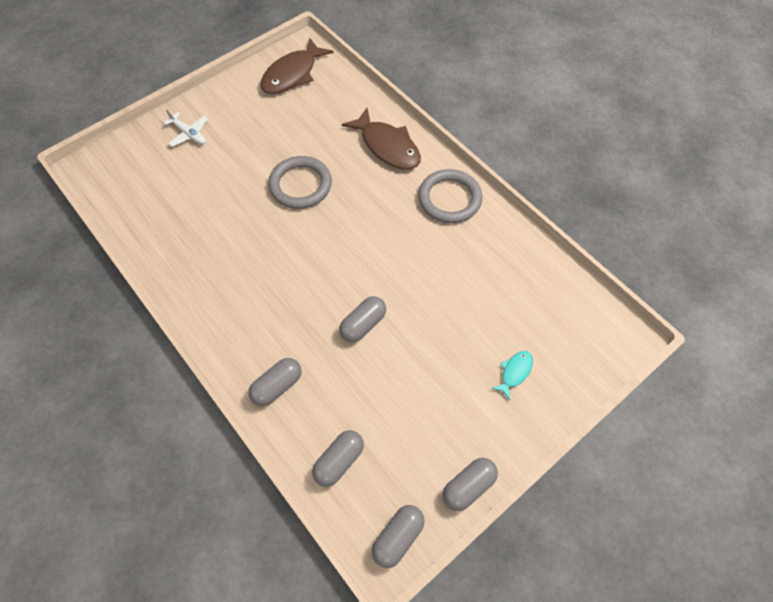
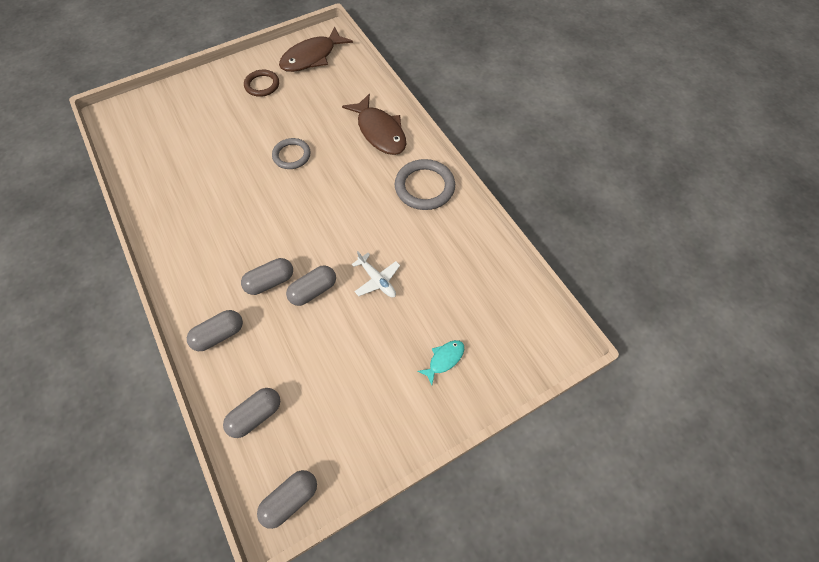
camera: 10 degrees right, 0 degrees up
white plane [164,109,208,147] -> white plane moved to [351,251,400,297]
grey ring [268,156,332,209] -> grey ring [272,138,311,169], size x0.66
grey capsule [443,458,498,511] -> grey capsule moved to [241,258,293,295]
none -> brown ring [244,70,279,97]

